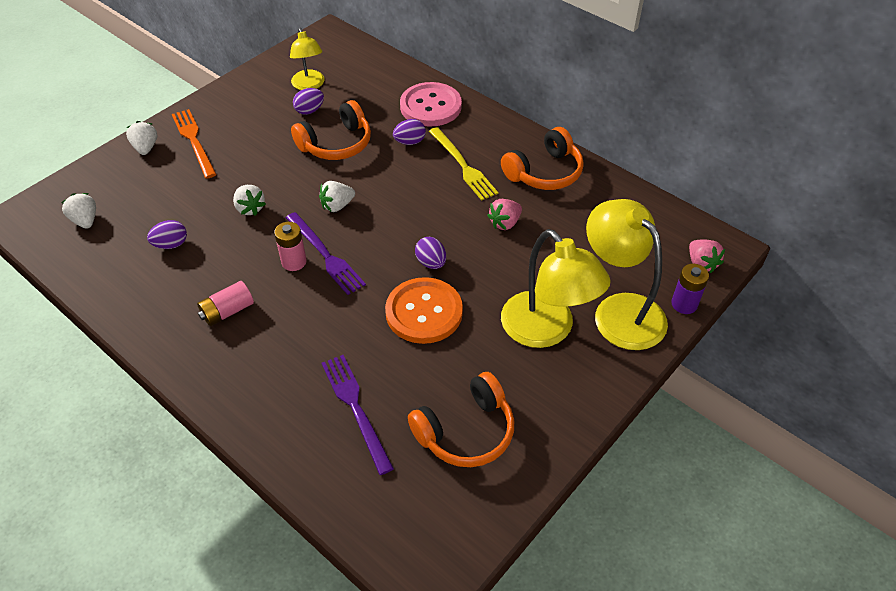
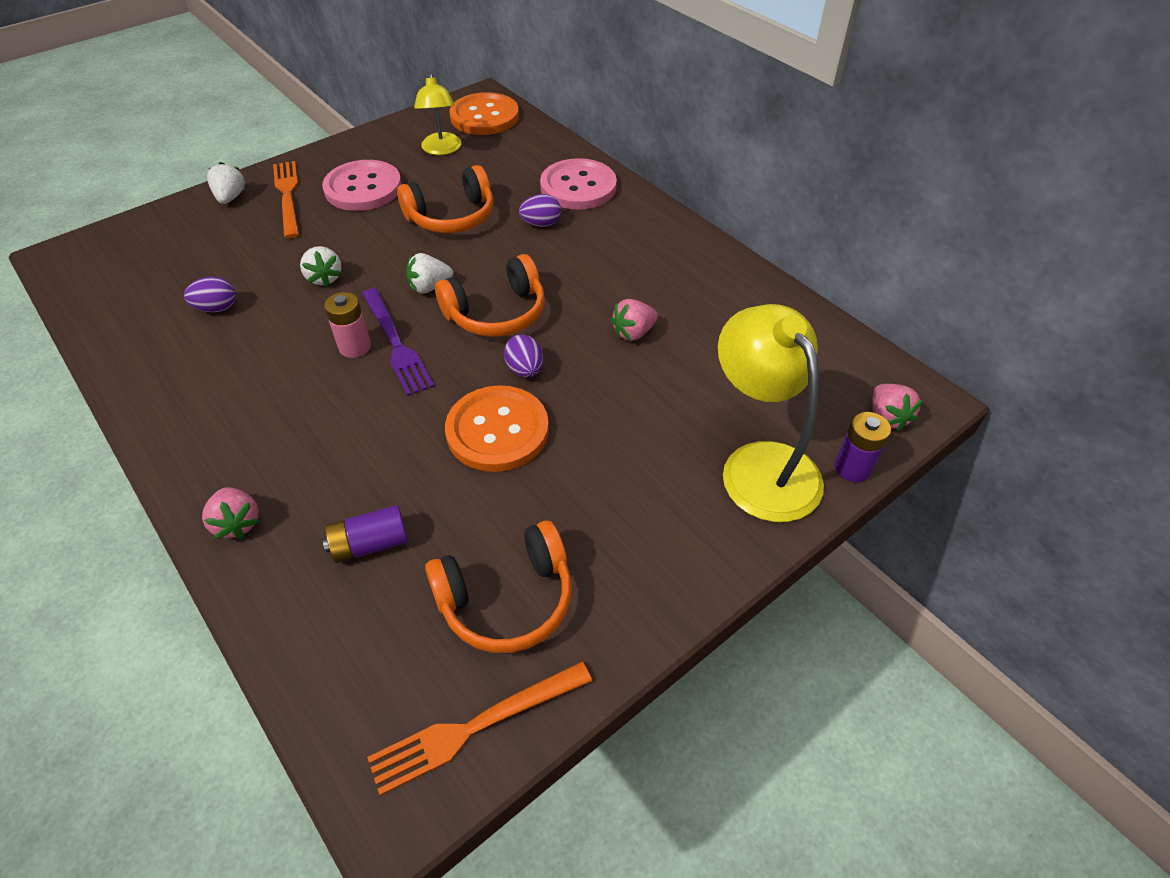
camera: 10 degrees right, 0 degrees up
white strawberry [61,193,96,229] -> none
pink battery [197,281,254,326] -> none
purple egg [293,88,324,115] -> none
purple fork [321,355,394,475] -> purple battery [323,505,408,563]
yellow fork [429,127,498,201] -> none
orange headphones [501,127,584,190] -> orange headphones moved to [435,254,545,337]
yellow lamp [501,229,611,348] -> none
none -> pink strawberry [202,487,259,539]
none -> pink button [322,160,402,211]
none -> orange fork [367,661,592,796]
none -> orange button [449,92,519,135]

